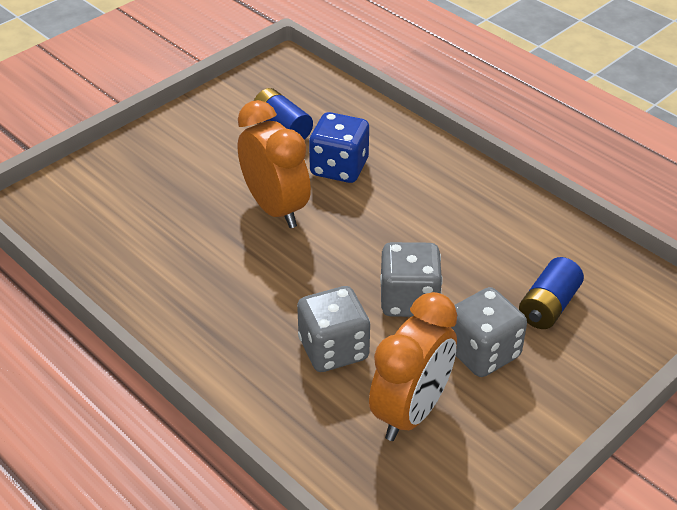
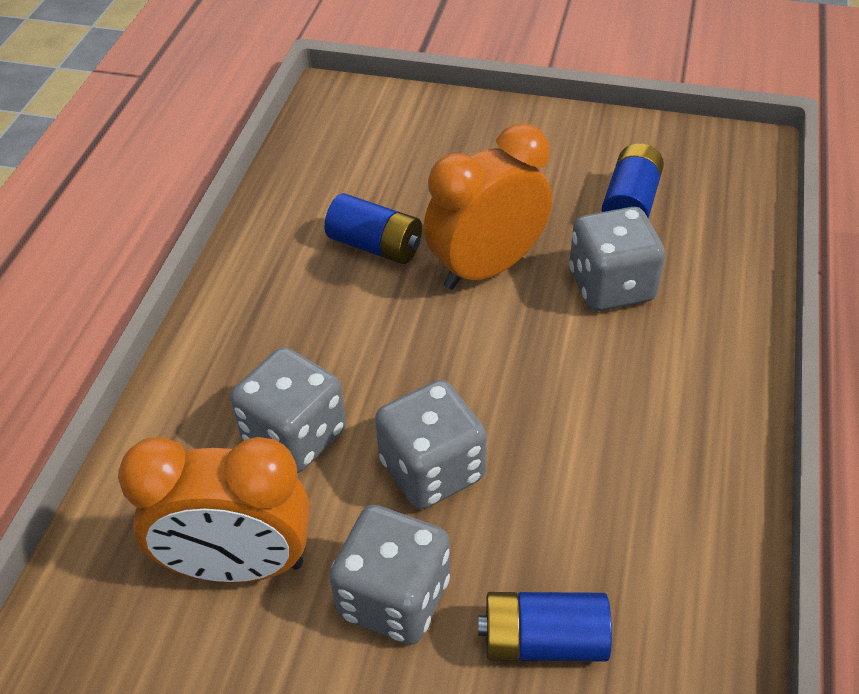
camera: 60 degrees right, 5 degrees up
orange clock [238,100,311,228] -> orange clock turned 150 degrees counterclockwise [424,123,552,290]
blue dice [309,112,369,183] -> grey dice [569,207,665,311]
none -> blue battery [325,193,422,264]

